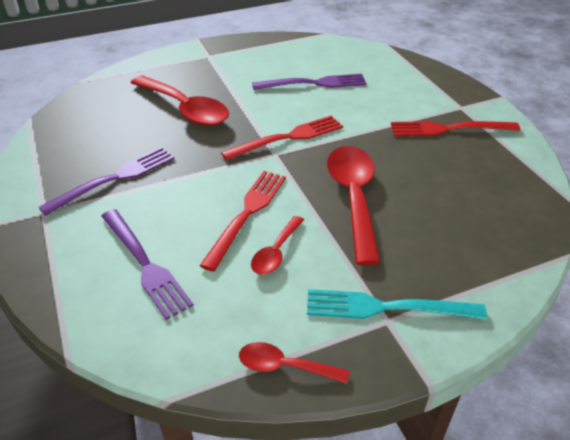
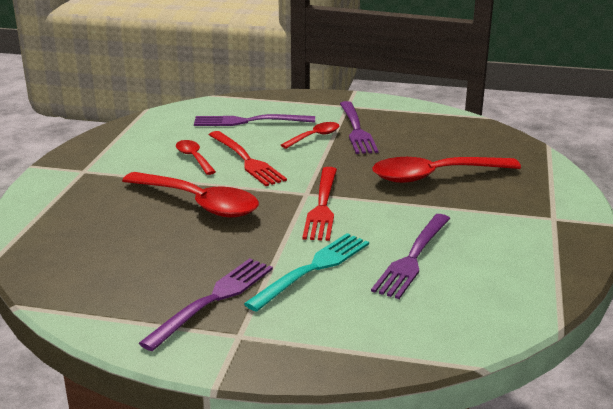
camera: 125 degrees right, 15 degrees down
red spoon [239,342,349,384] -> red spoon moved to [281,122,339,149]
turquoise fork [307,289,487,320] -> turquoise fork moved to [244,233,369,312]
red fork [391,121,520,136] -> purple fork [139,258,273,351]

